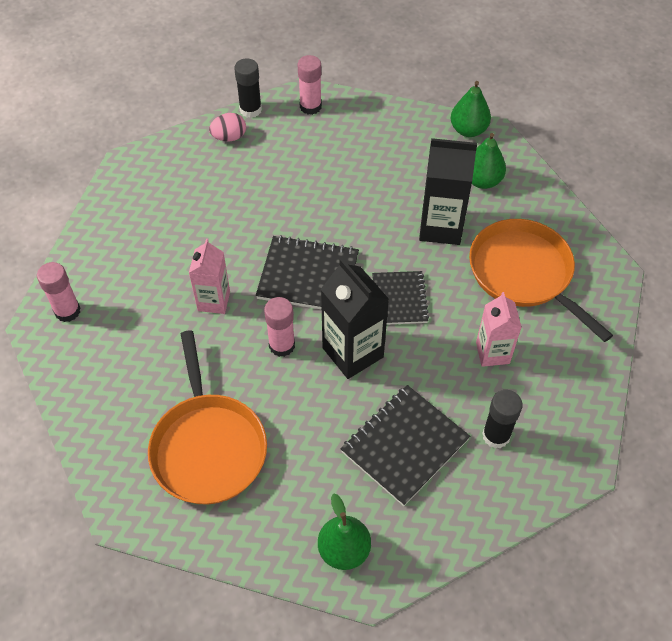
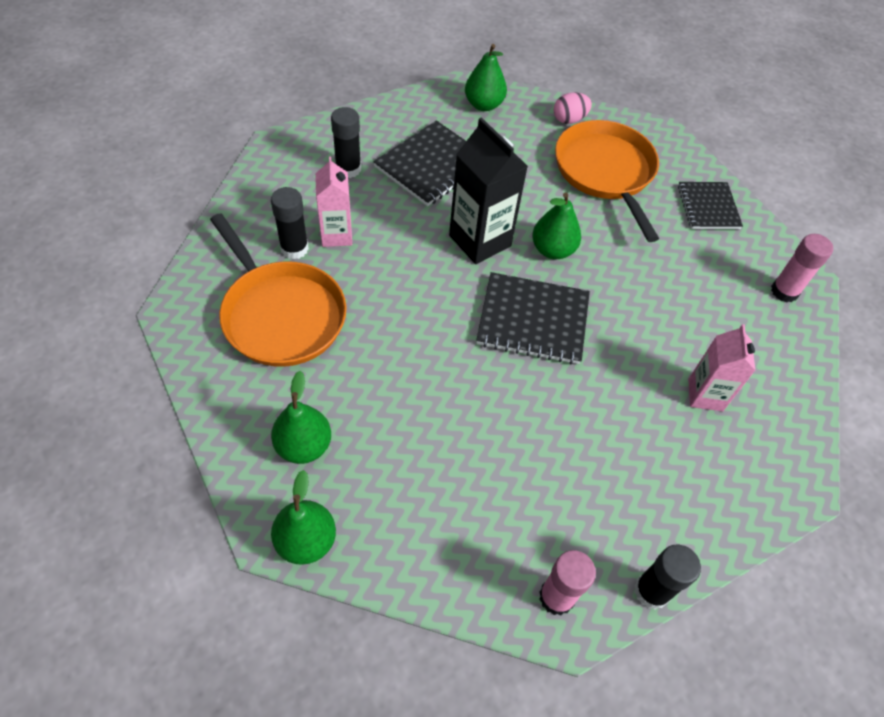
camera: 175 degrees right, 0 degrees up
pink carton [189,239,230,314] -> pink carton moved to [688,324,756,411]
pink egg [209,113,246,141] -> pink egg moved to [554,92,592,124]
pink glue stick [264,297,295,357] -> green pear [532,192,581,259]
black notebook [372,271,429,325] -> black notebook moved to [678,182,743,229]
black carton [419,138,477,245] -> none
none -> black glue stick [271,187,309,260]

